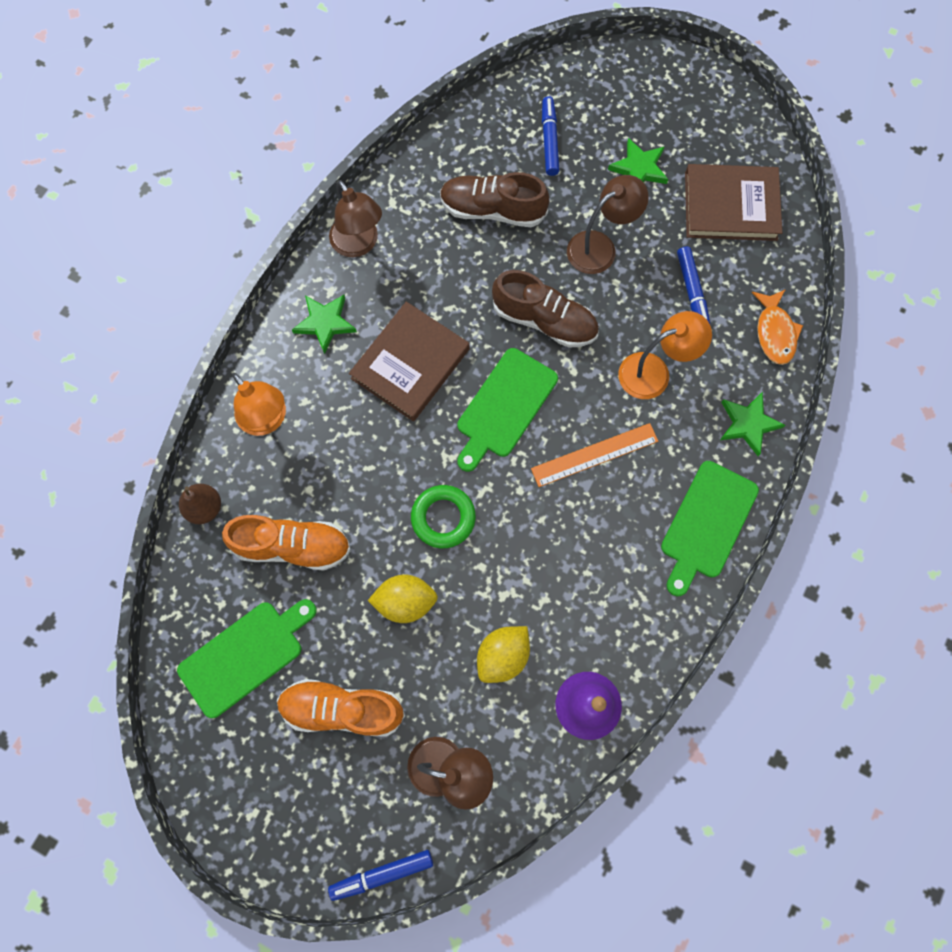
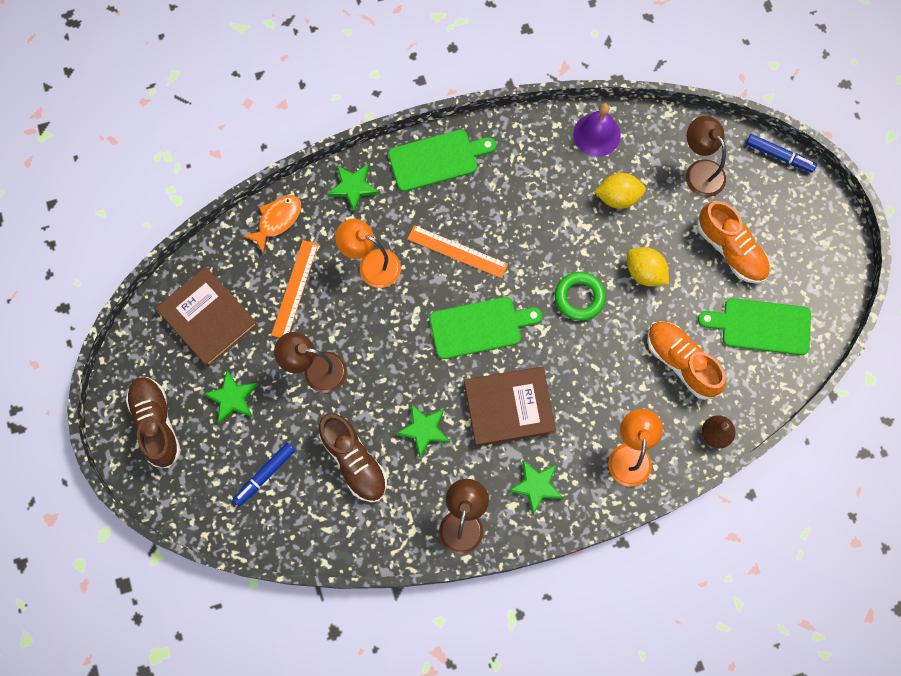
camera: 135 degrees left, 0 degrees up
brown shoe [492,270,599,347] -> brown shoe moved to [126,377,181,468]
blue marker [677,246,711,326] -> orange ruler [271,240,318,338]
none -> green star [396,404,450,457]

